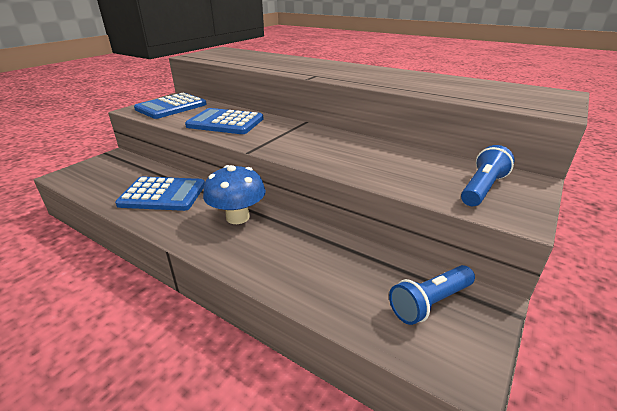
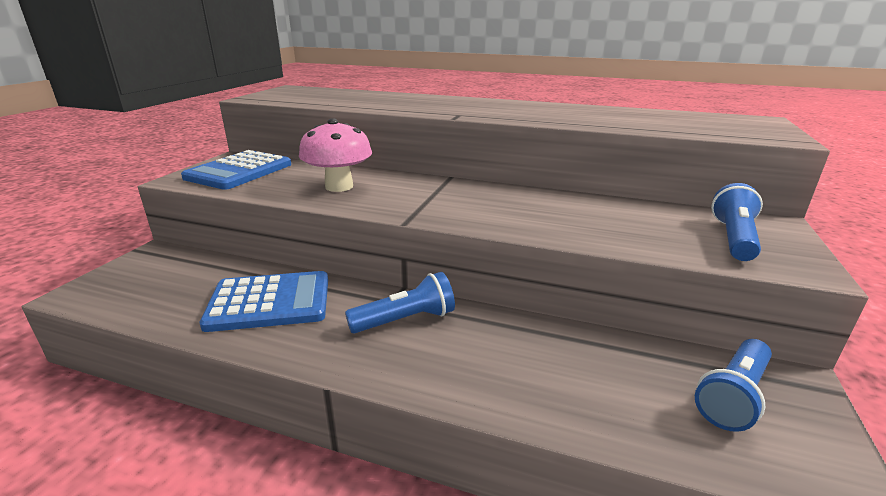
camera: 15 degrees left, 5 degrees down
blue calculator [185,108,263,134] -> pink mushroom [299,118,372,192]
blue mushroom [203,165,266,224] -> blue flashlight [345,272,455,333]

